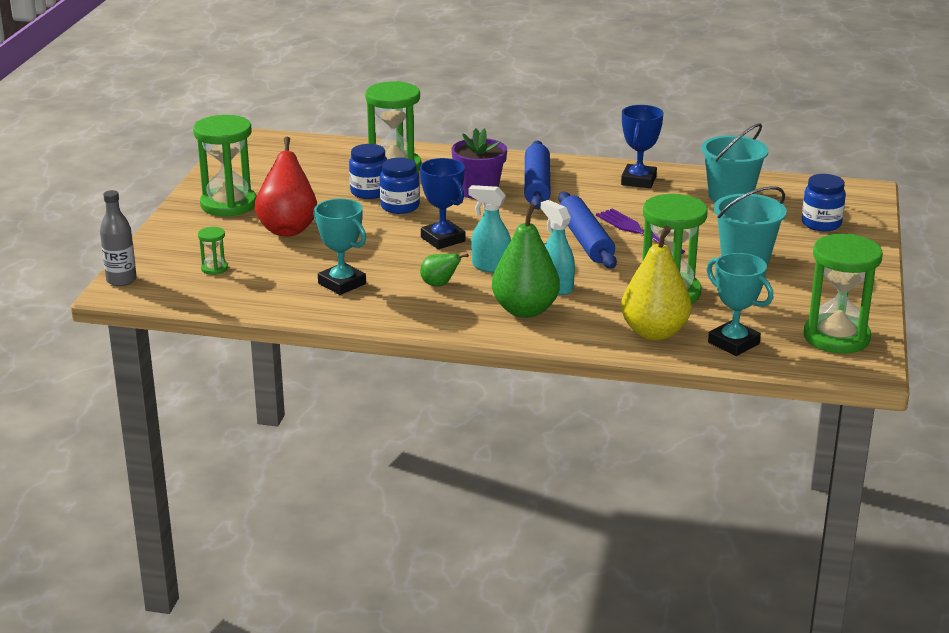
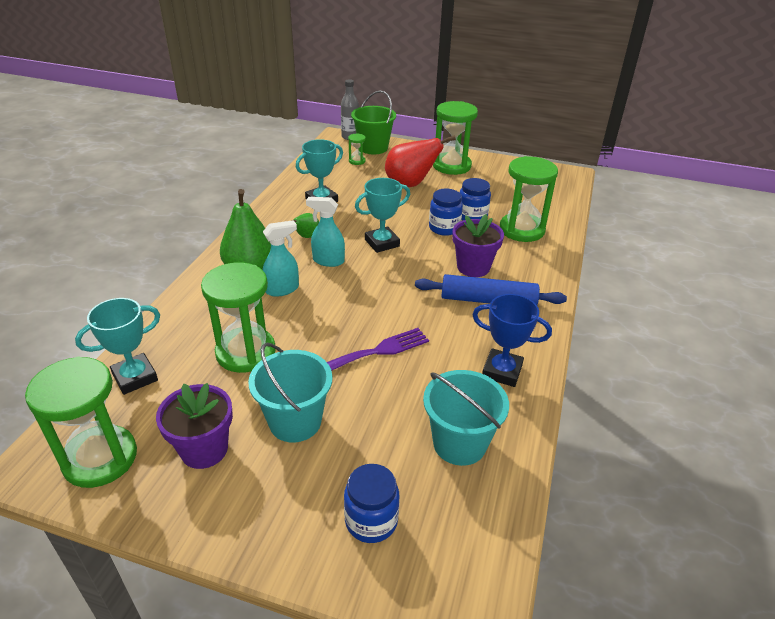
camera: 95 degrees right, 10 degrees up
blue trophy [420,158,465,249] -> turquoise trophy [355,178,410,253]
turquoise spray bottle [468,185,511,273] -> turquoise spray bottle turned 105 degrees counterclockwise [306,197,345,267]
blue rolling pin [558,192,617,269] -> none
yellow pear [621,226,692,340] -> none
none -> purple flower pot [156,383,233,469]
none -> green bucket [351,90,396,154]

